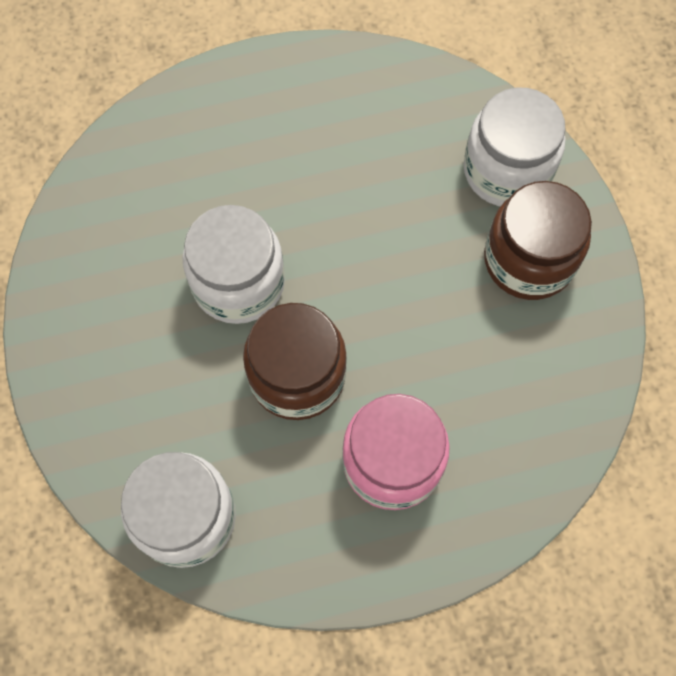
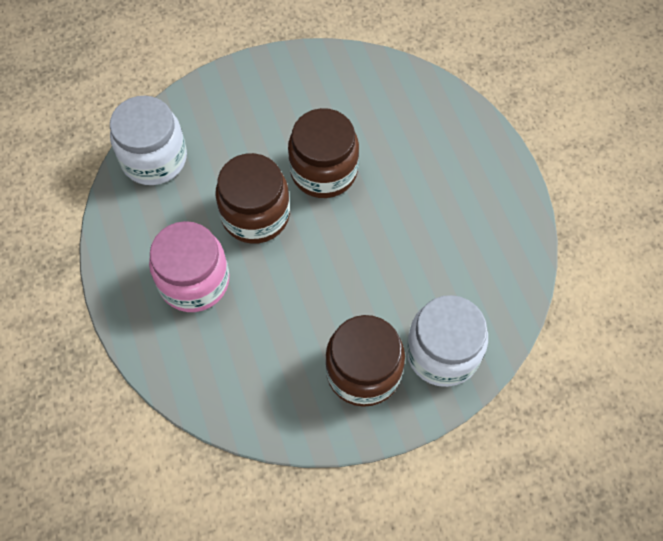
camera: 85 degrees right, 5 degrees down
white jar [182,205,285,324] -> brown jar [288,108,359,198]

